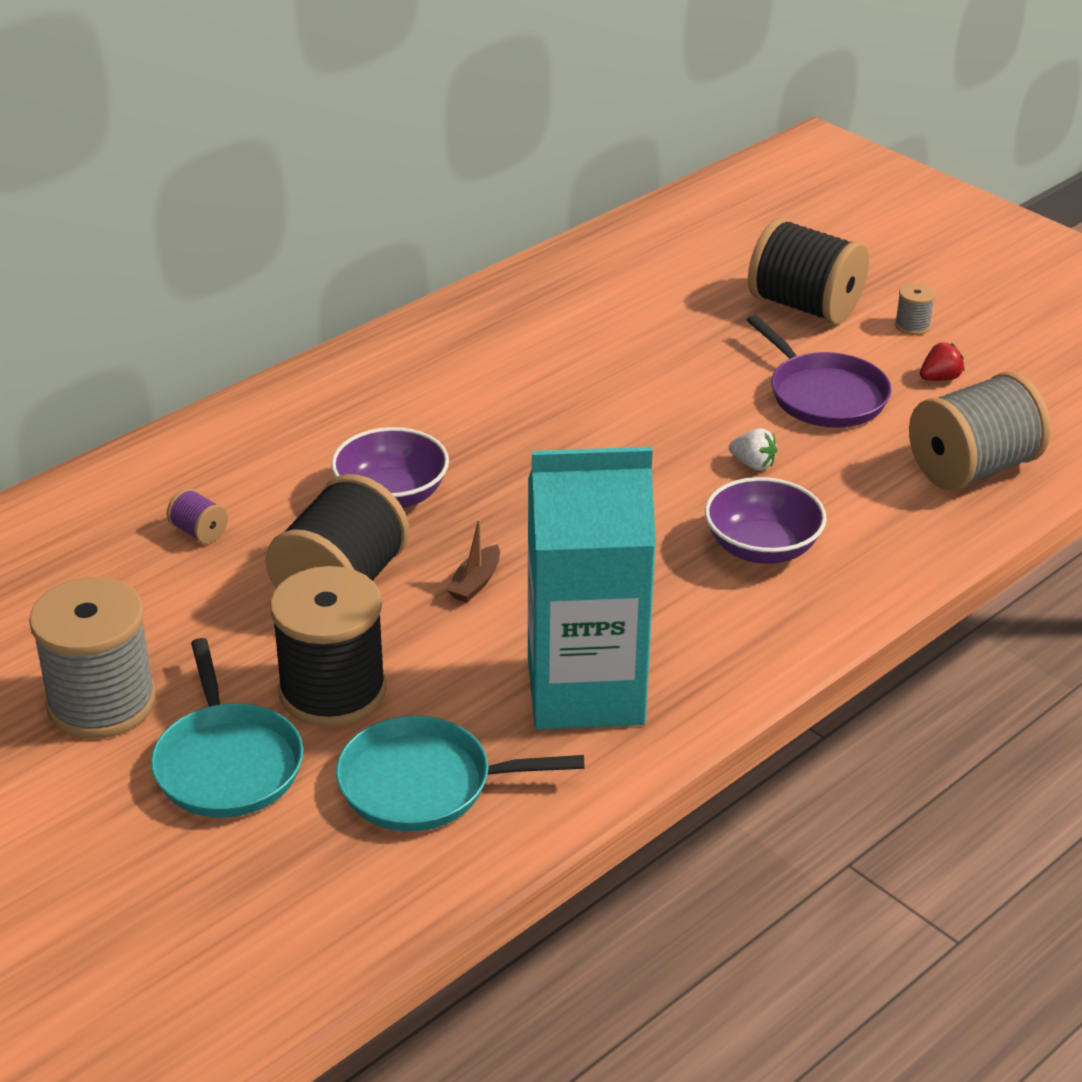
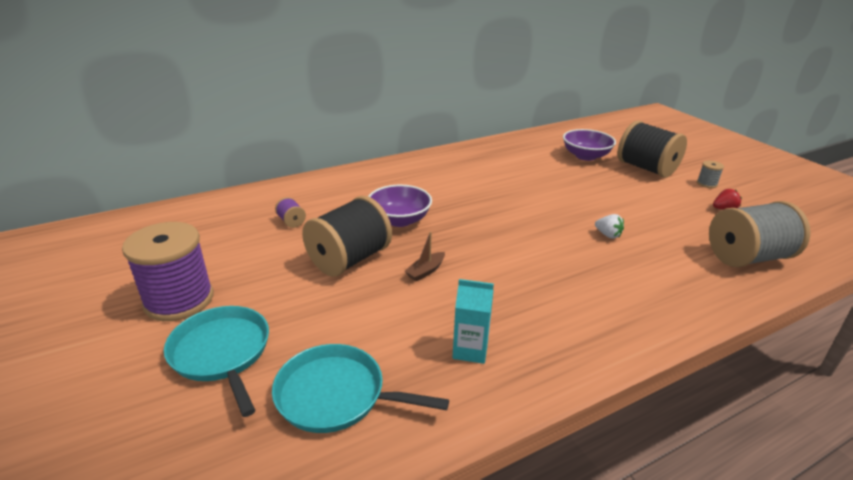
camera: 15 degrees right, 5 degrees down
grey spool [29,577,156,739] -> purple spool [122,222,214,321]
turquoise pan [151,638,304,818] -> turquoise pan turned 150 degrees clockwise [164,306,269,417]
black spool [270,566,387,727] -> none
turquoise carton [528,447,656,730] -> turquoise carton [452,279,494,364], size x0.43
purple bowl [705,477,827,564] -> purple bowl moved to [563,129,616,161]
purple pan [747,315,892,428] -> none

